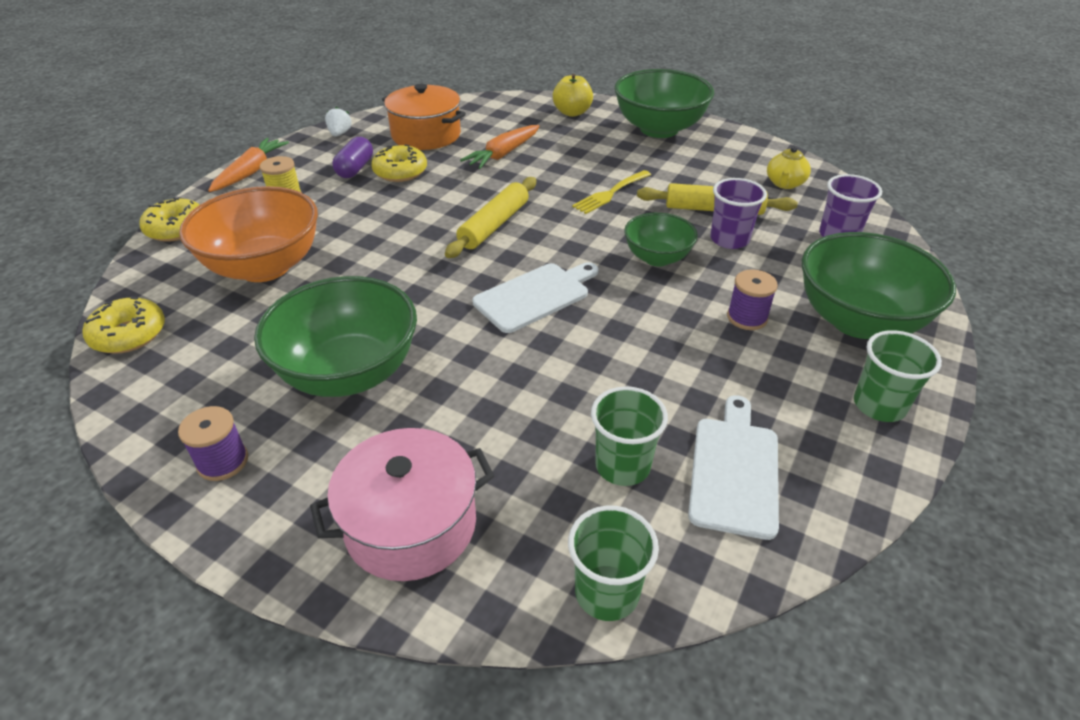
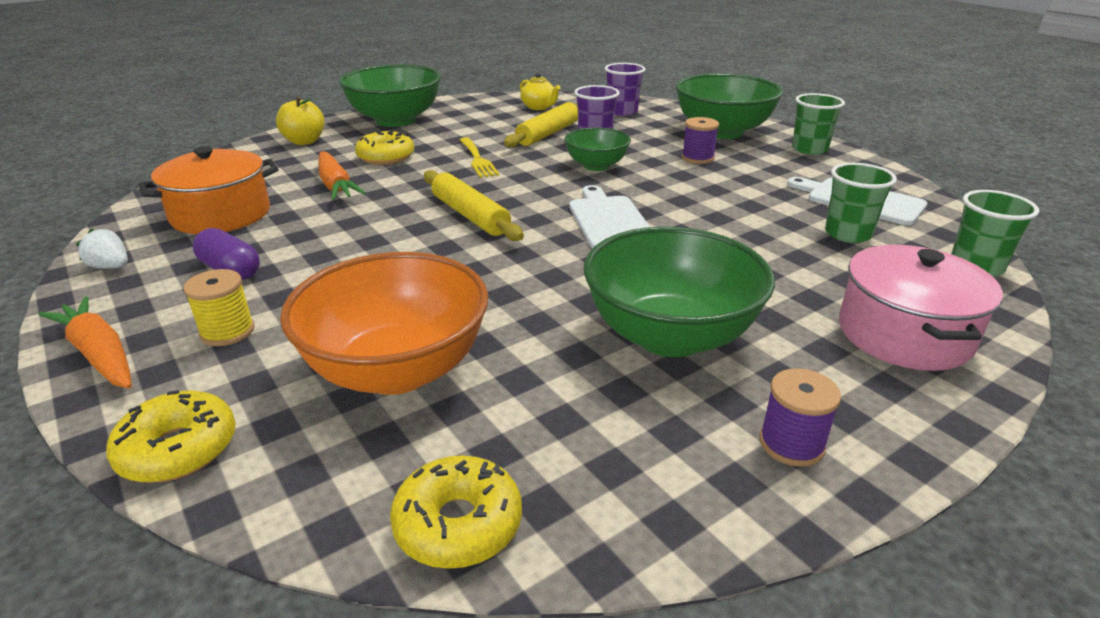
camera: 65 degrees left, 10 degrees down
yellow donut [371,144,427,182] -> yellow donut moved to [355,131,414,165]

